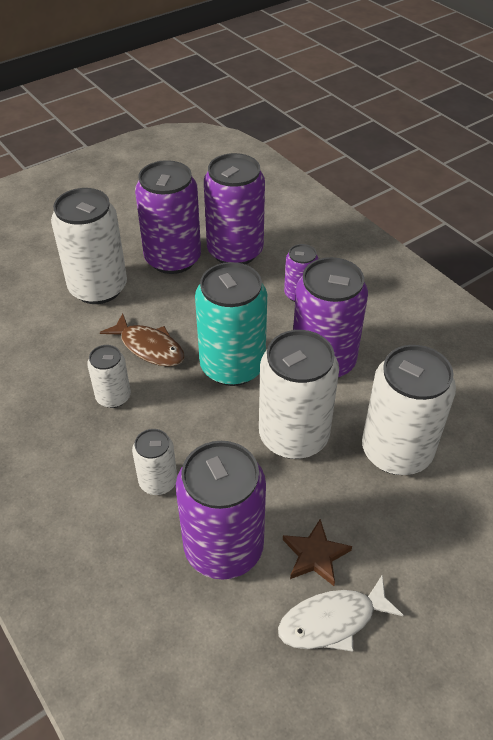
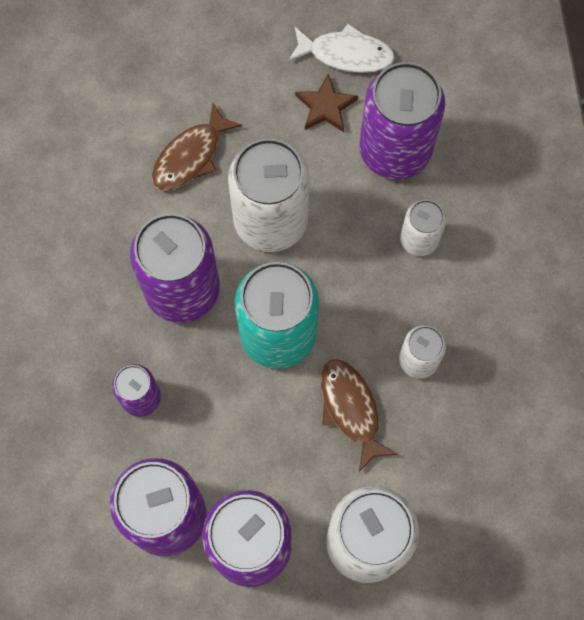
camera: 150 degrees left, 25 degrees up
white can [362,345,456,475] -> brown fish [152,103,242,191]

